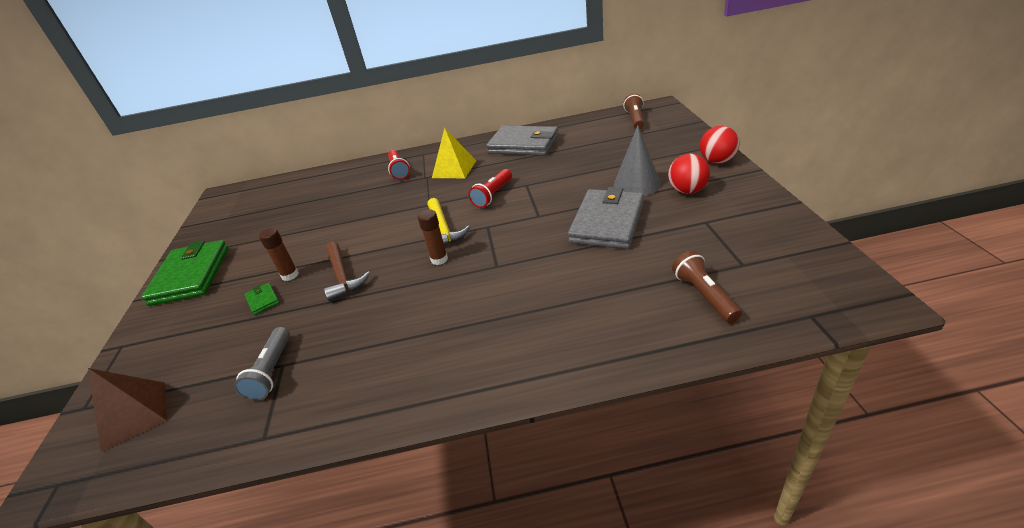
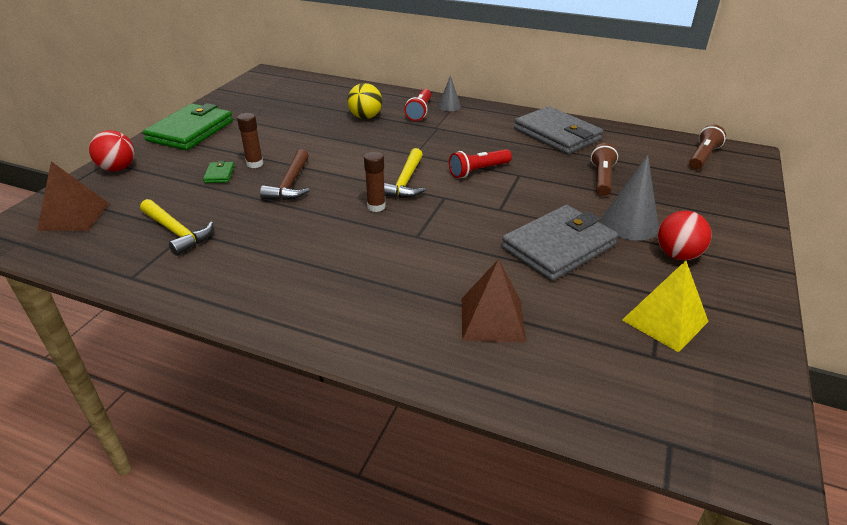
camera: 25 degrees right, 0 degrees up
grey flashlight [234,327,290,401] -> yellow hammer [140,199,213,256]
yellow pyramid [432,128,476,178] -> yellow pyramid moved to [622,261,709,353]
brown flashlight [672,251,742,323] -> brown flashlight moved to [591,143,618,196]
red ball [700,126,739,164] -> red ball moved to [89,130,135,171]
none -> yellow ball [347,83,382,119]
none -> grey cone [438,75,461,111]
none -> brown pyramid [462,259,526,343]

